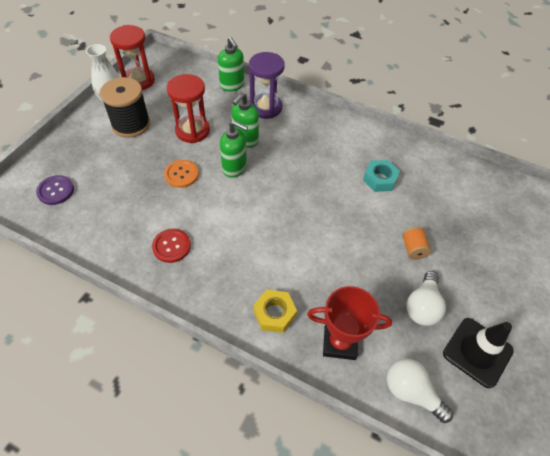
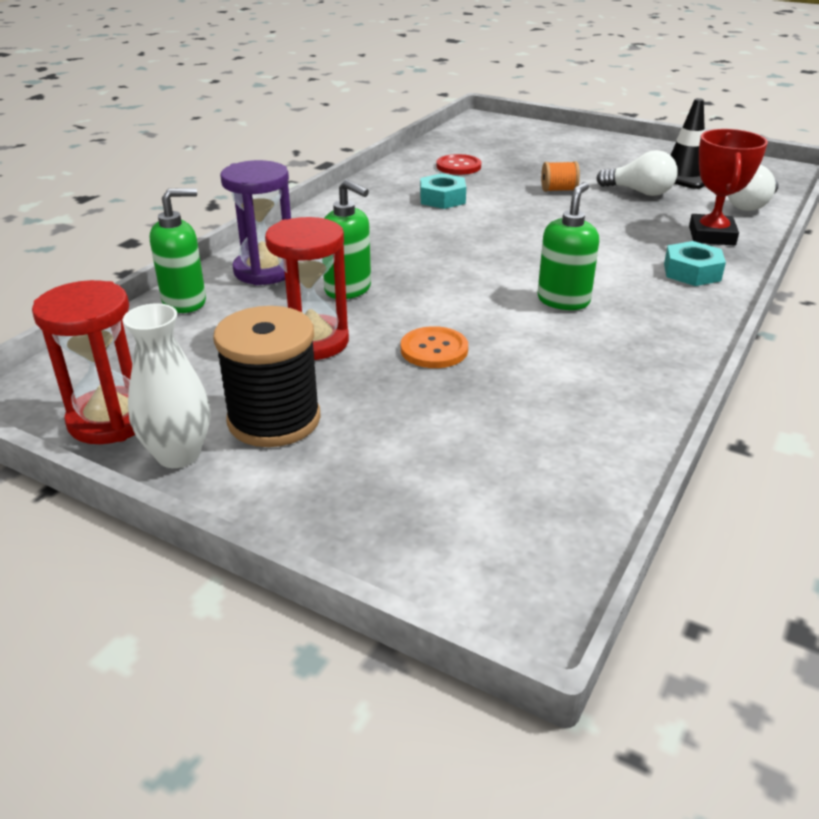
camera: 85 degrees left, 20 degrees down
purple button [36,175,74,205] -> none
red button [152,229,191,263] -> red button moved to [436,154,481,175]
green soap dispenser [220,121,248,178] -> green soap dispenser moved to [538,182,599,310]
yellow nut [253,290,297,333] -> turquoise nut [664,241,726,286]

